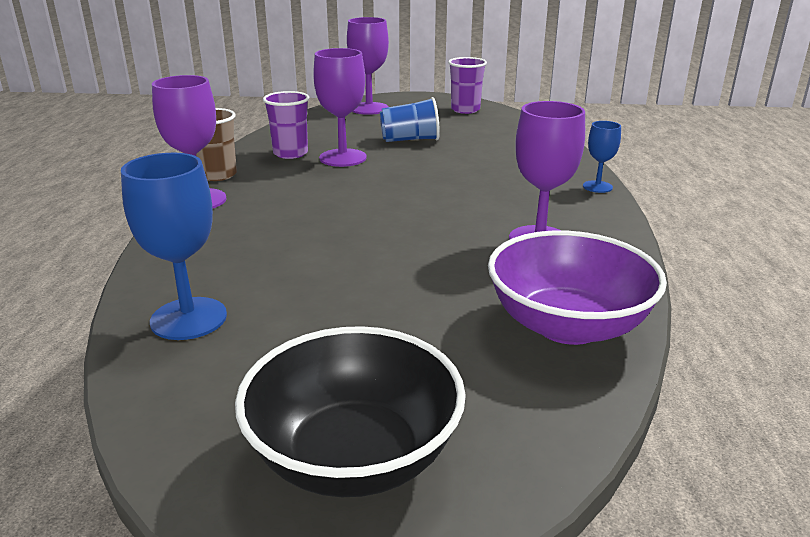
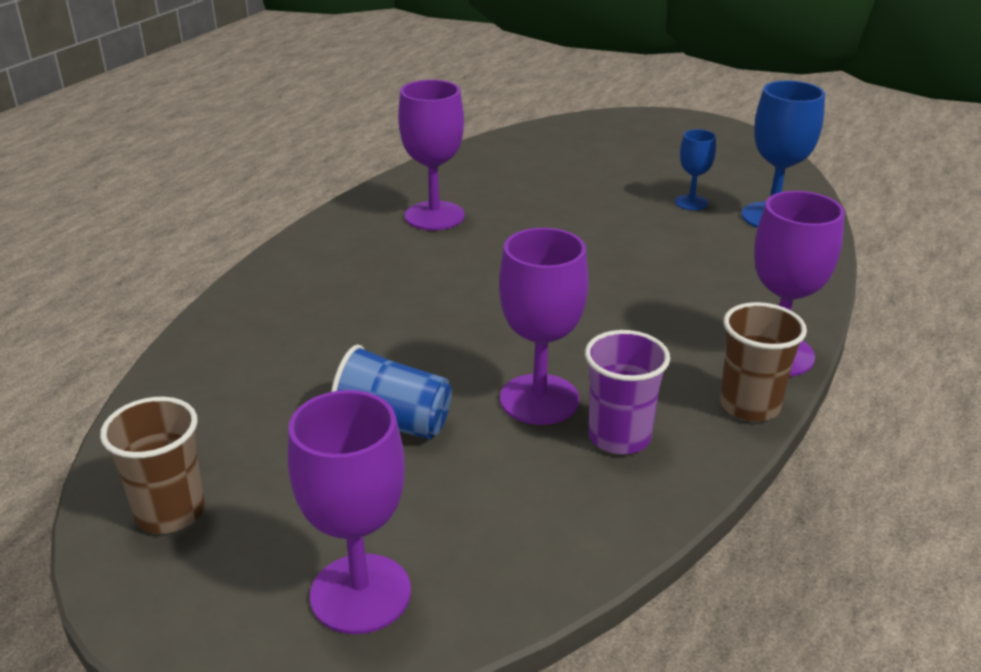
camera: 155 degrees left, 5 degrees up
black bowl [235,326,466,497] -> none
purple cup [448,57,487,114] -> brown cup [100,397,205,534]
purple bowl [488,230,667,345] -> none
blue goblet [583,121,621,193] -> blue goblet moved to [675,129,716,210]

